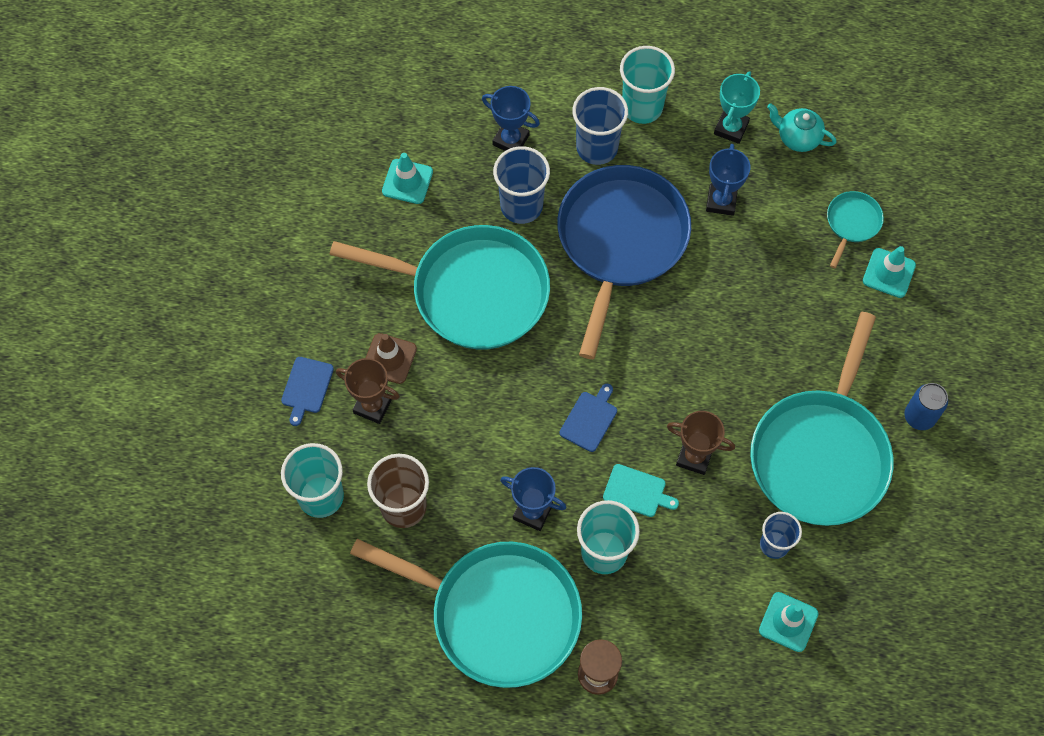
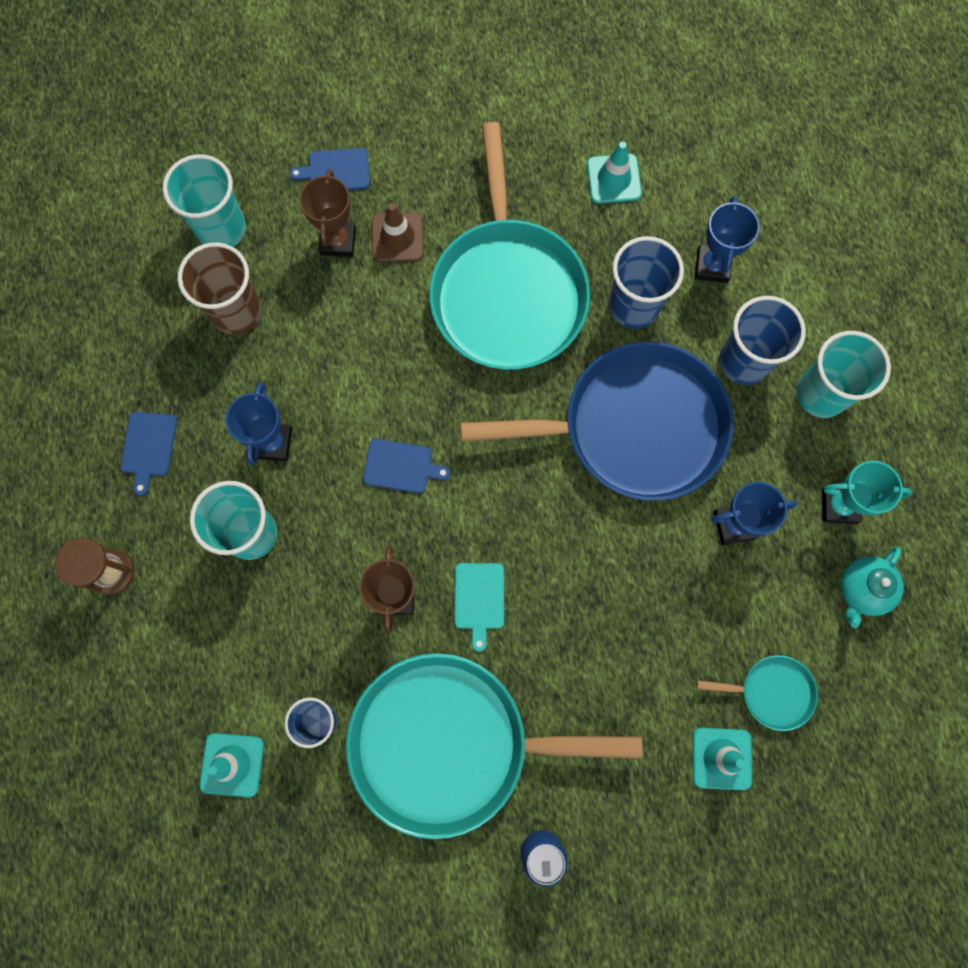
camera: 70 degrees right, 10 degrees up
turquoise pan [350,539,582,688] -> blue cutting board [120,412,177,496]
turquoise cutting board [603,464,679,517] -> turquoise cutting board moved to [455,563,504,652]
turquoise teapot [767,103,836,152] -> turquoise teapot turned 150 degrees counterclockwise [841,547,904,628]

